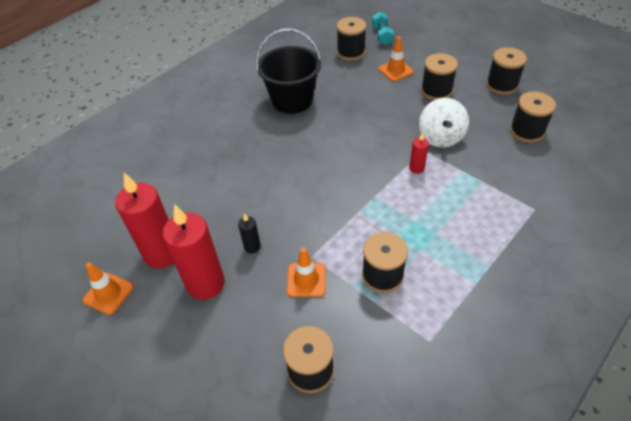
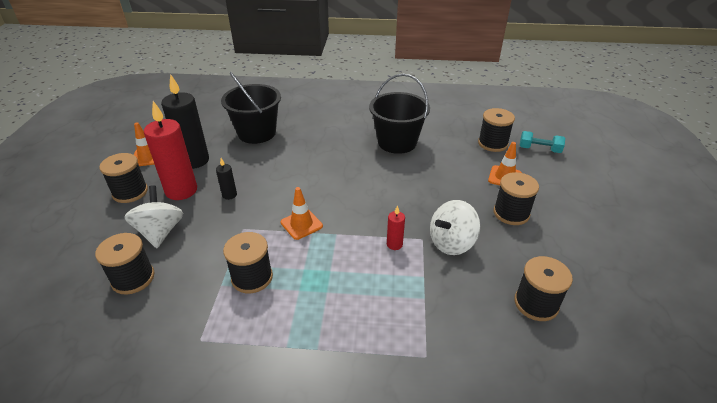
camera: 50 degrees right, 10 degrees down
red candle [115,173,174,268] -> black candle [161,74,209,169]
orange traffic cone [287,247,326,297] -> orange traffic cone moved to [281,187,323,240]
turquoise dumbbell [372,12,394,45] -> turquoise dumbbell turned 60 degrees clockwise [519,131,565,153]
black spool [486,47,527,95] -> black spool moved to [99,153,148,203]
none -> white spinning top [125,185,183,248]
none -> black bucket [221,72,281,144]

